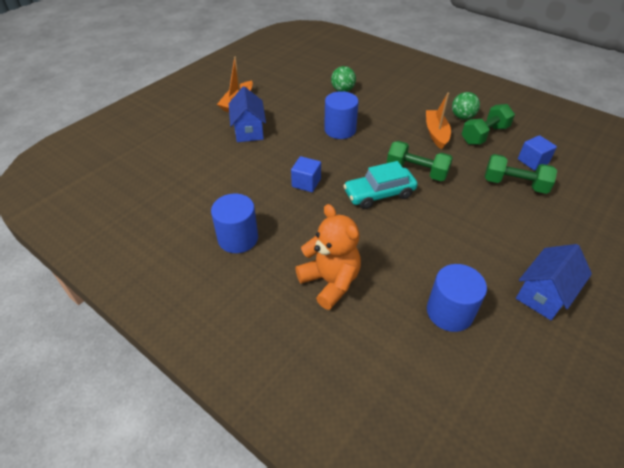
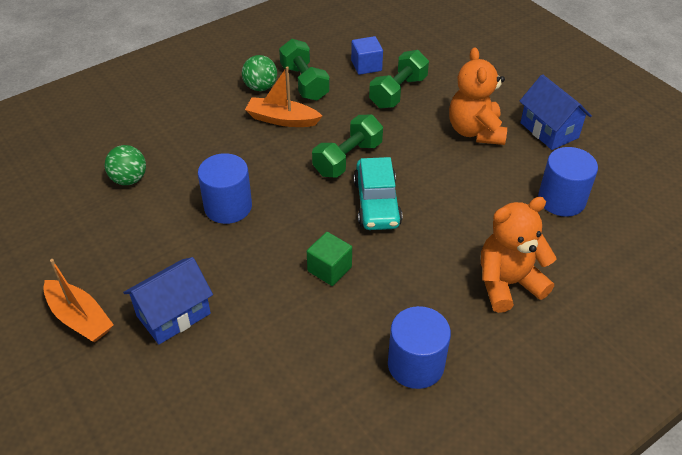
camera: 75 degrees left, 0 degrees up
blue house [229,86,266,142] -> blue house turned 45 degrees counterclockwise [123,257,213,344]
blue cube [291,156,321,192] -> green cube [307,232,352,286]
none -> orange teddy bear [449,47,507,145]

